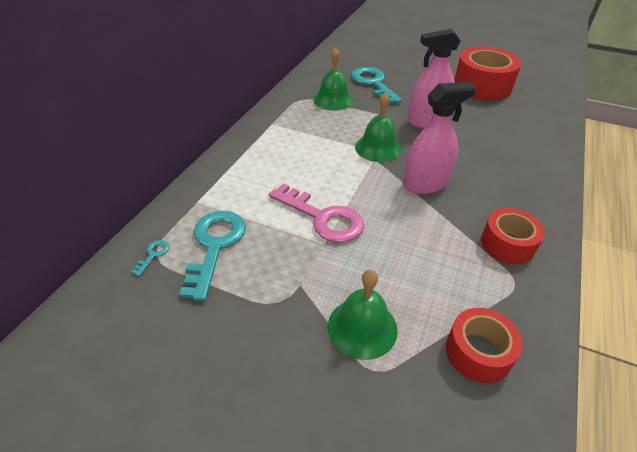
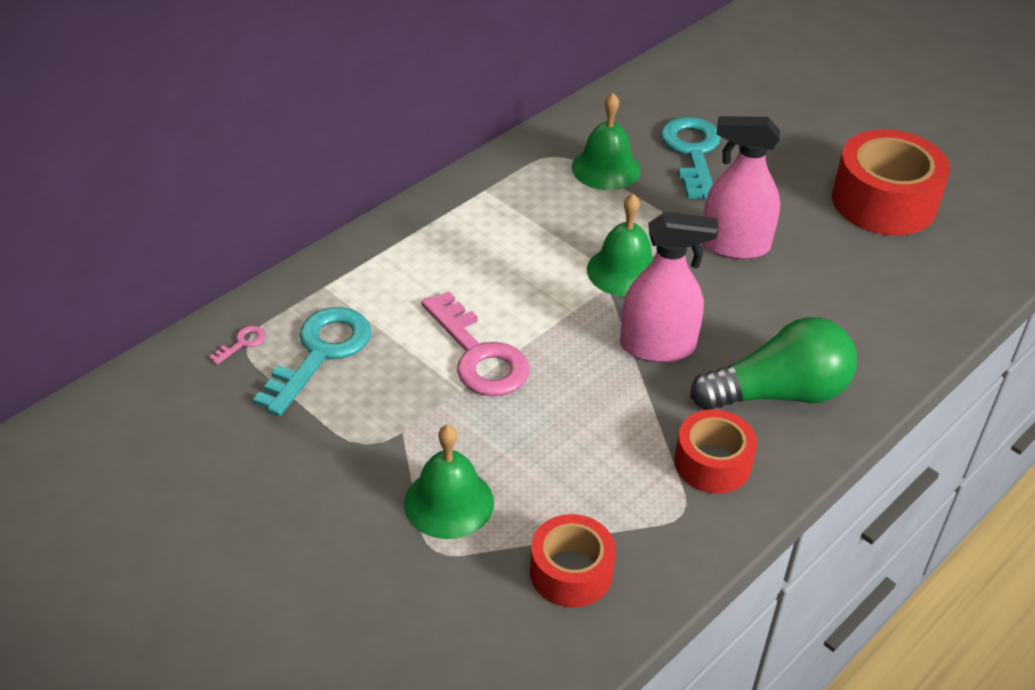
camera: 20 degrees right, 0 degrees up
turquoise key [131,240,169,276] -> pink key [209,326,266,365]
none -> green light bulb [690,317,857,410]

